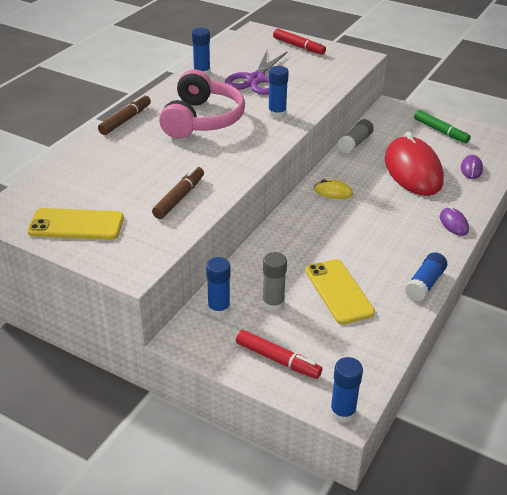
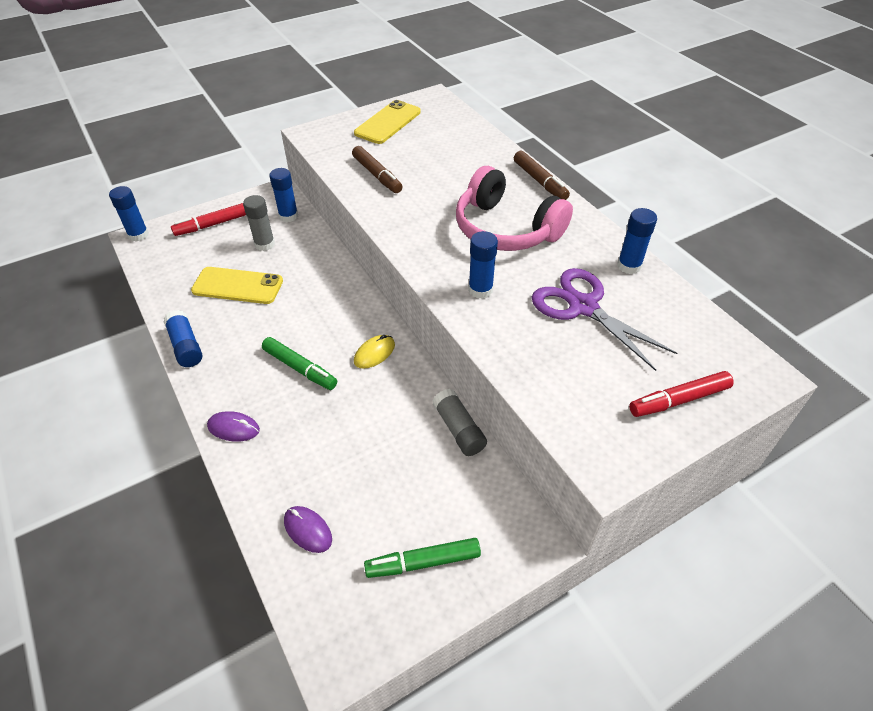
camera: 120 degrees right, 10 degrees up
red mouse [385,131,444,196] -> none
none -> green marker [262,337,337,390]

